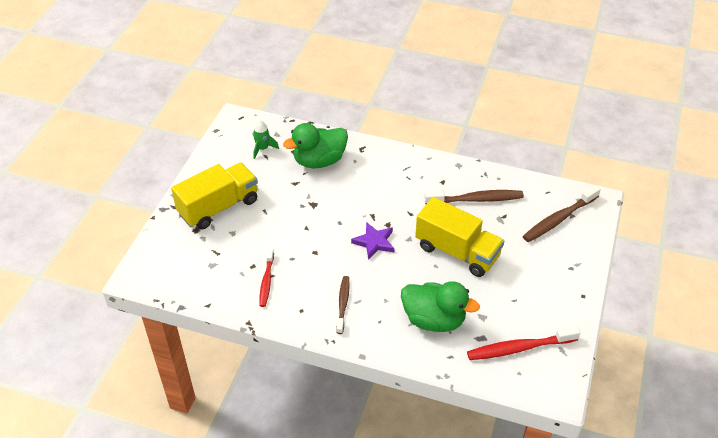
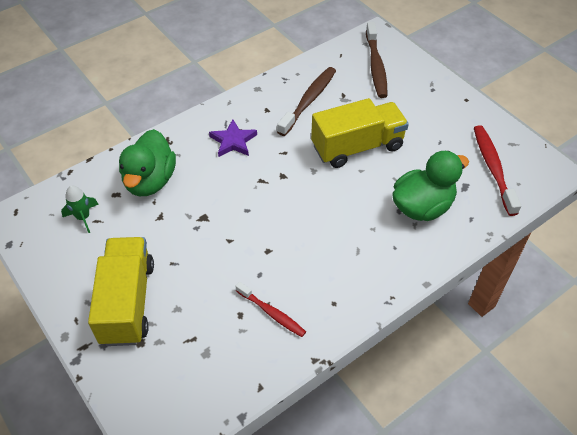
camera: 55 degrees left, 5 degrees up
brown toothbrush [336,276,350,334] -> none
purple star [351,222,395,260] -> purple star moved to [209,119,257,157]
red toothbrush [467,326,580,360] -> red toothbrush turned 150 degrees clockwise [474,125,521,216]

